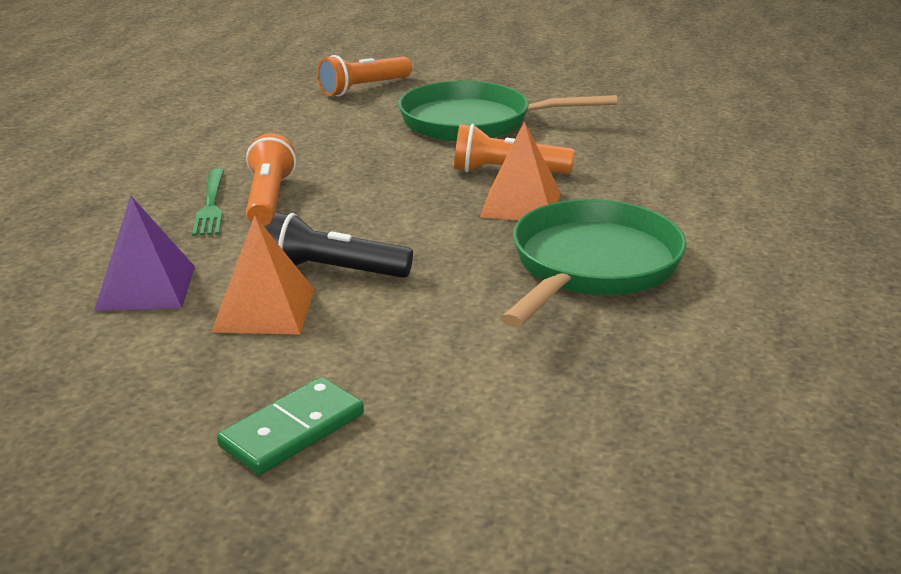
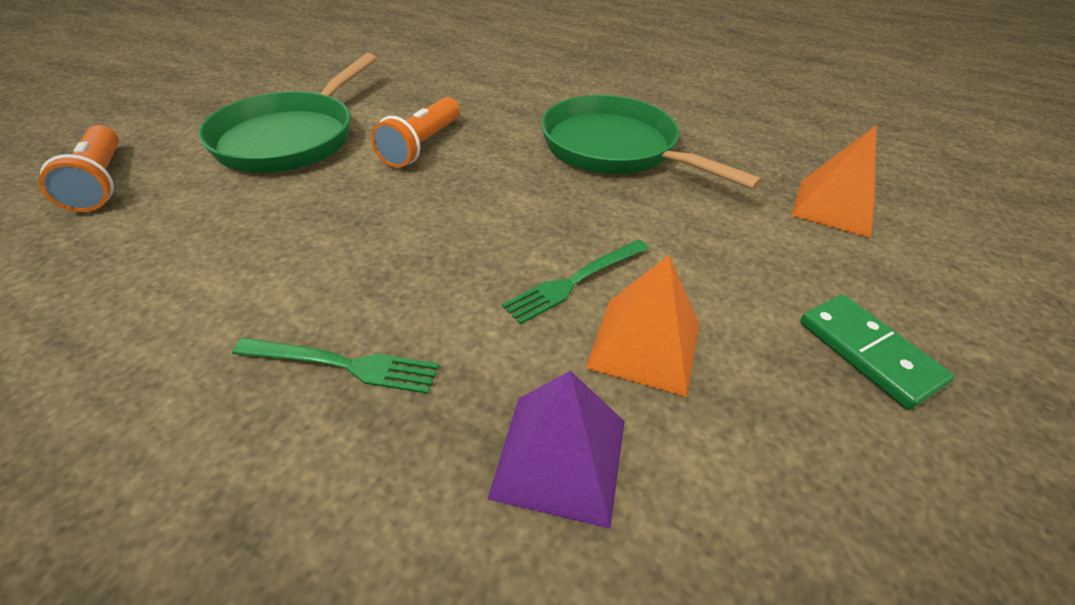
camera: 75 degrees left, 15 degrees up
orange flashlight [246,133,296,226] -> none
black flashlight [268,213,413,278] -> green fork [502,239,649,325]
orange pyramid [480,122,561,220] -> orange pyramid moved to [791,125,876,238]

